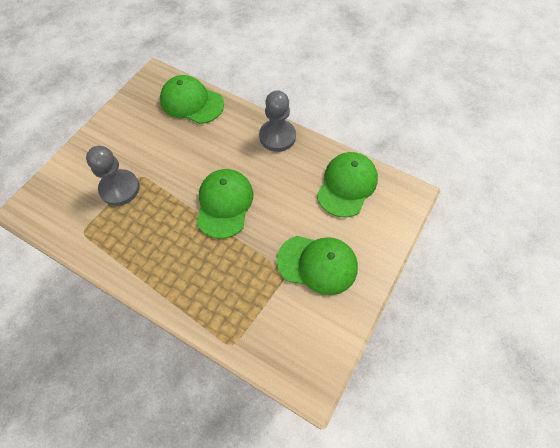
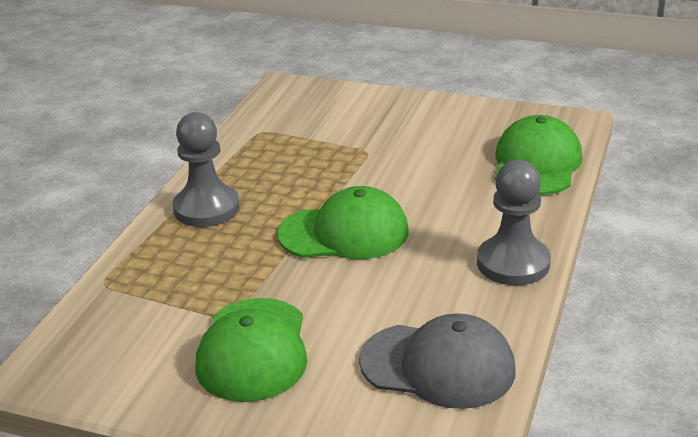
camera: 80 degrees right, 30 degrees down
grey pawn [86,146,139,206] -> grey pawn moved to [173,112,240,227]
green cap [317,152,378,218] -> grey cap [359,313,515,409]

